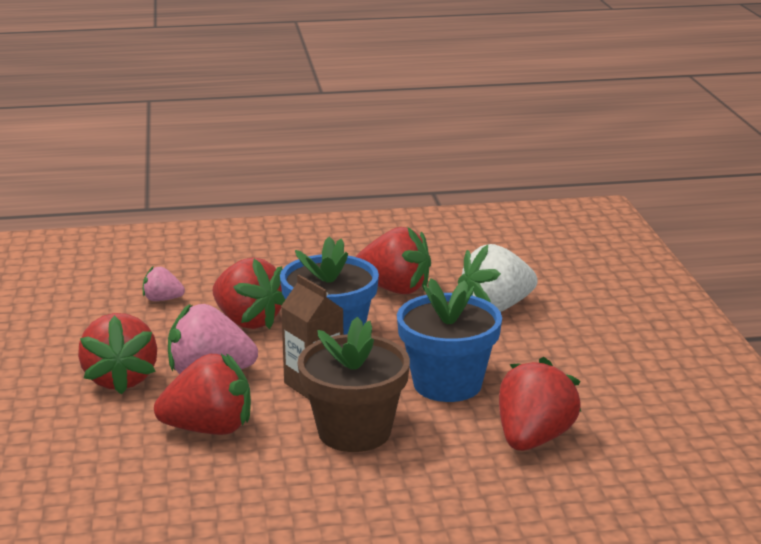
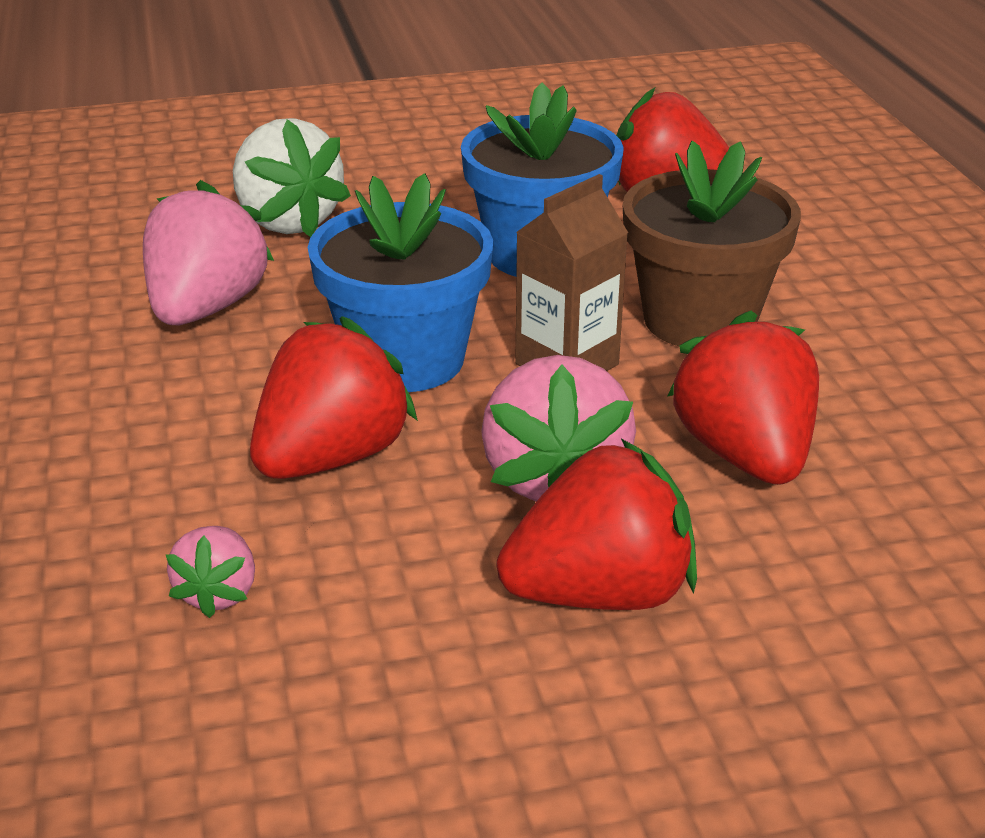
camera: 95 degrees left, 10 degrees up
red strawberry [356,227,431,294] -> pink strawberry [143,180,274,325]

